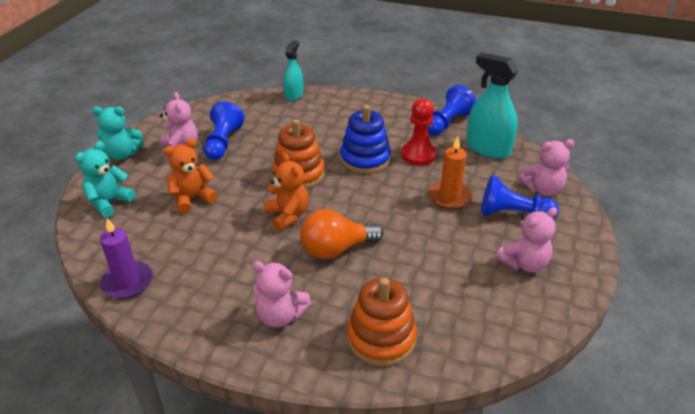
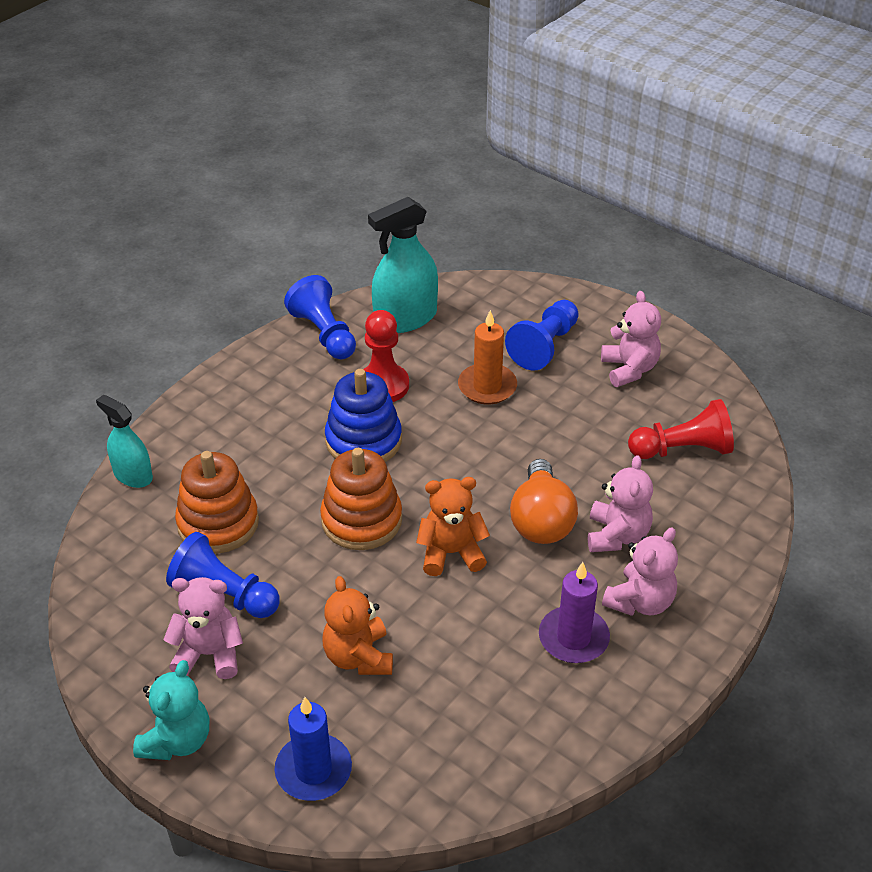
camera: 70 degrees left, 5 degrees up
turquoise teddy bear [75,141,135,217] -> blue candle [275,697,352,801]
purple candle [100,218,153,299] -> purple candle moved to [539,562,610,663]
orange stacking toy [347,277,417,367] -> orange stacking toy moved to [175,451,259,554]
pink teddy bear [519,139,574,196] -> pink teddy bear moved to [588,455,653,552]
none -> red pawn [628,399,734,459]

